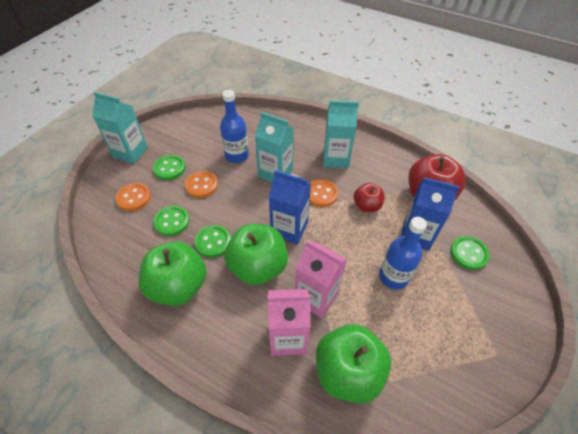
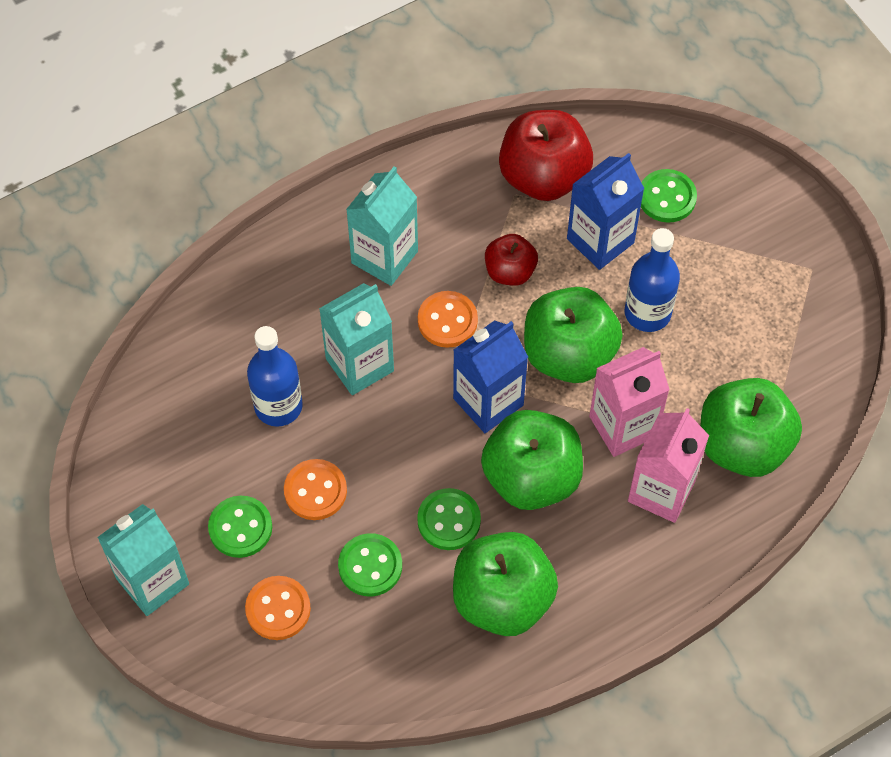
camera: 60 degrees left, 10 degrees up
none -> green apple [524,287,623,383]

